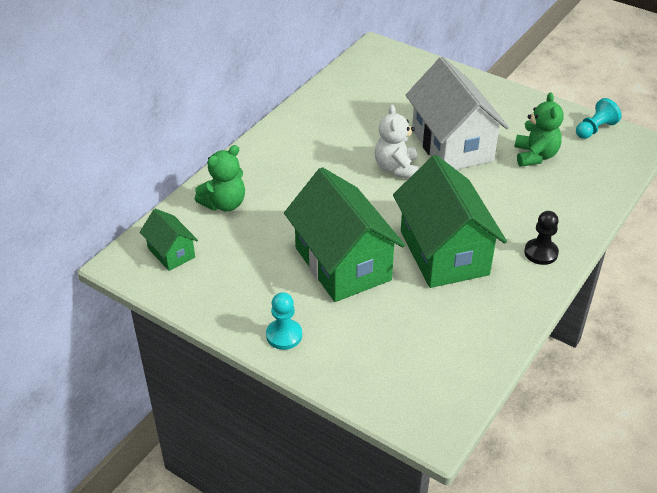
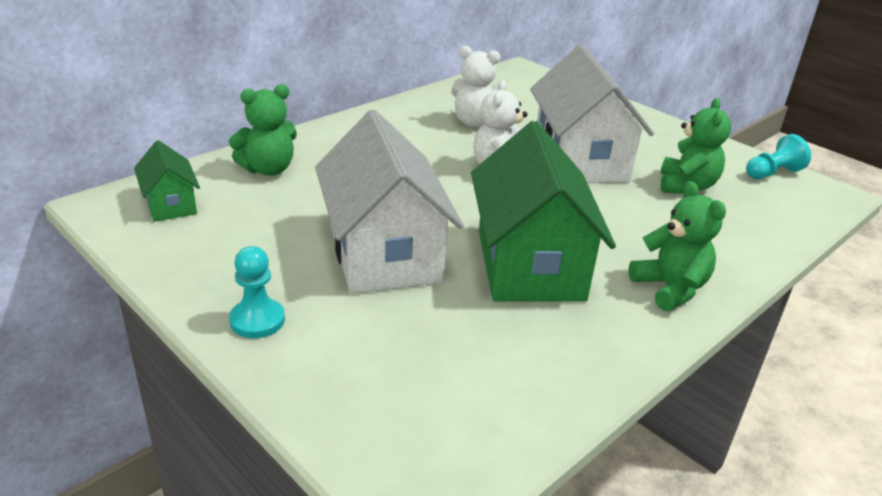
camera: 10 degrees right, 10 degrees down
green house [284,167,405,302] -> white house [315,110,463,294]
black pawn [524,211,559,265] -> green teddy bear [628,181,726,311]
none -> white teddy bear [451,46,500,127]

